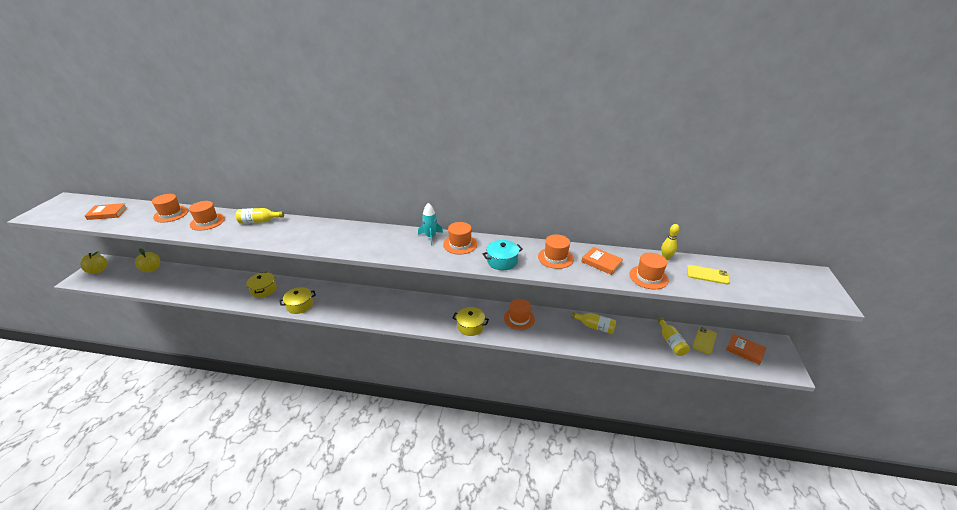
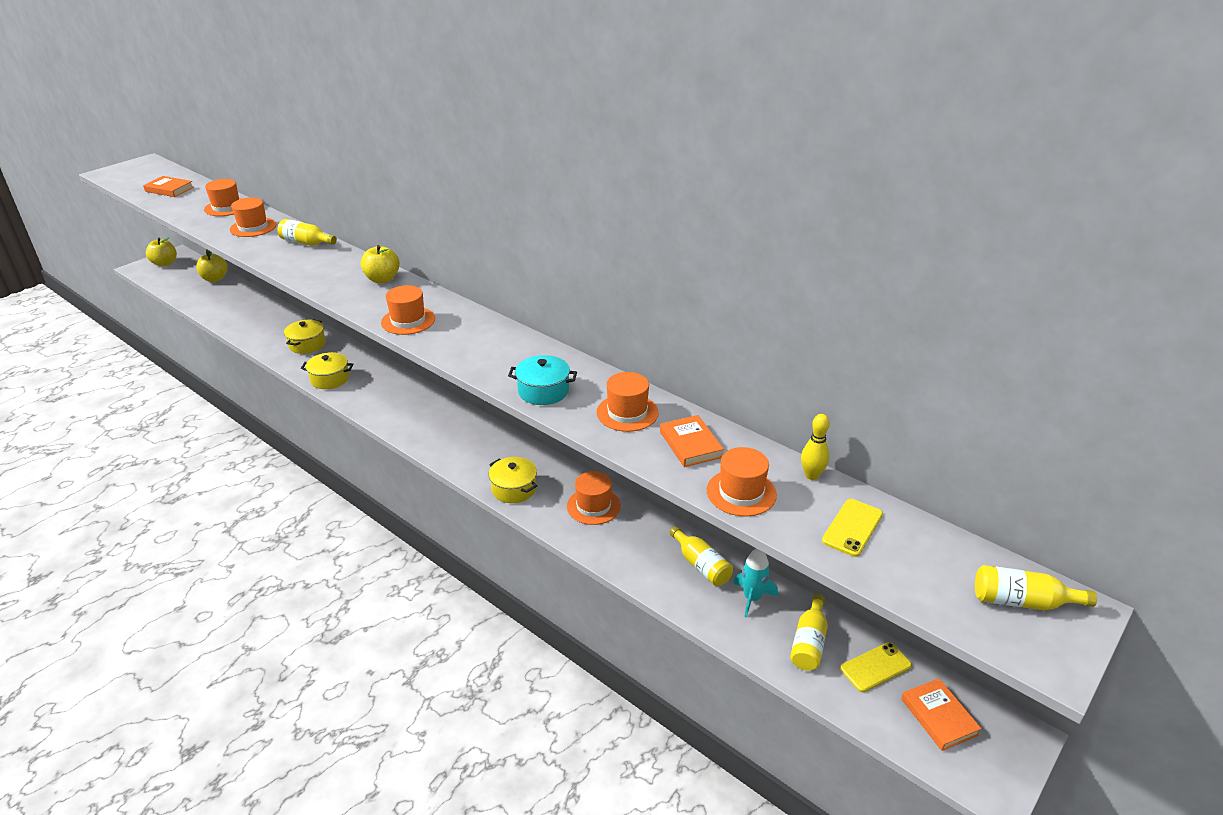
camera: 30 degrees right, 0 degrees up
turquoise rocket [418,203,443,246] -> turquoise rocket moved to [733,549,778,618]
orange hat [443,222,477,254] -> orange hat moved to [381,285,435,335]
yellow phone [687,265,730,285] -> yellow phone turned 75 degrees clockwise [822,499,883,557]
none -> yellow apple [360,245,400,283]
none -> yellow bottle [975,565,1097,610]

